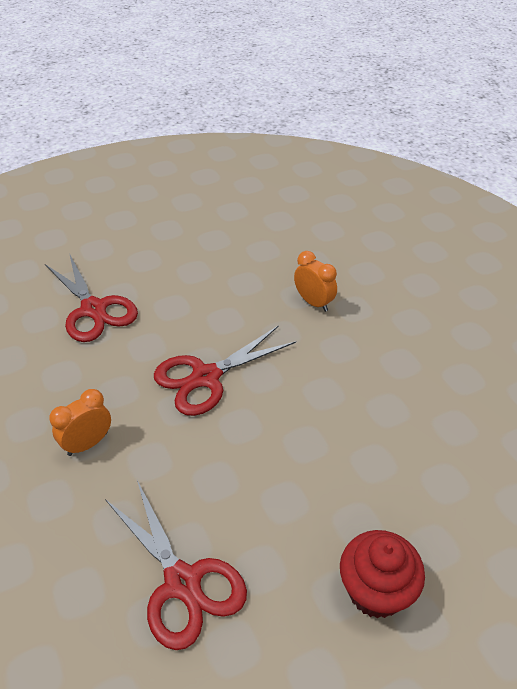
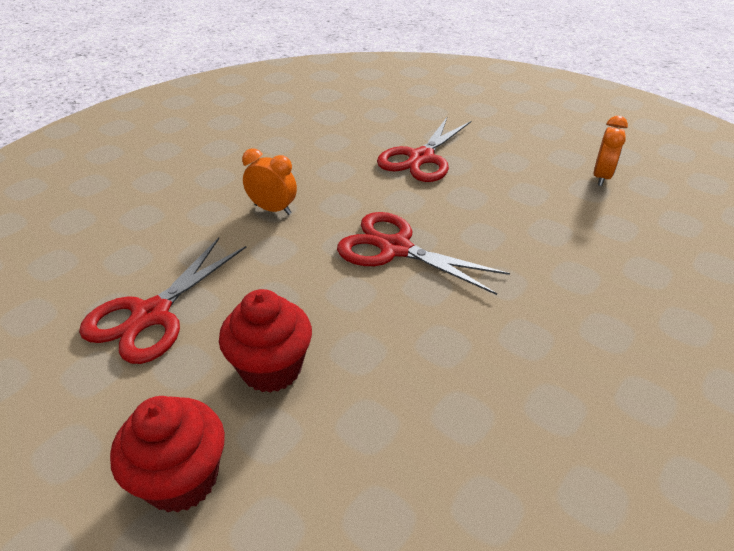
camera: 65 degrees right, 5 degrees down
orange clock [294,251,337,312] -> orange clock moved to [594,116,628,186]
none -> red cupcake [219,289,312,393]

